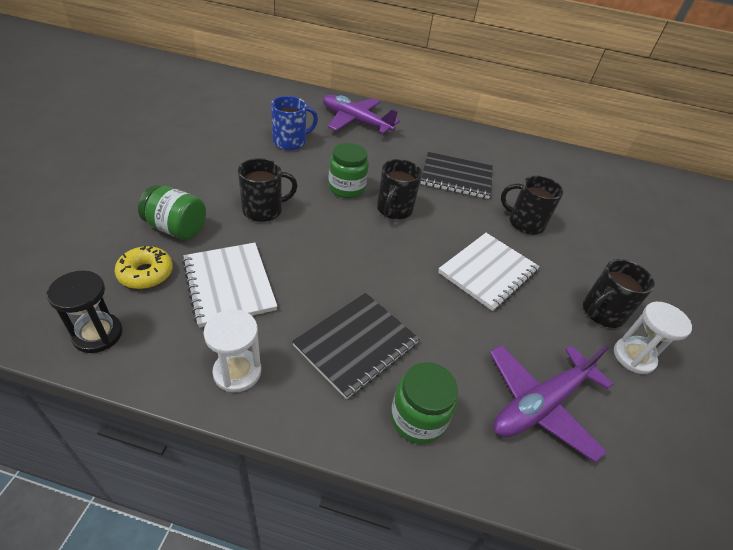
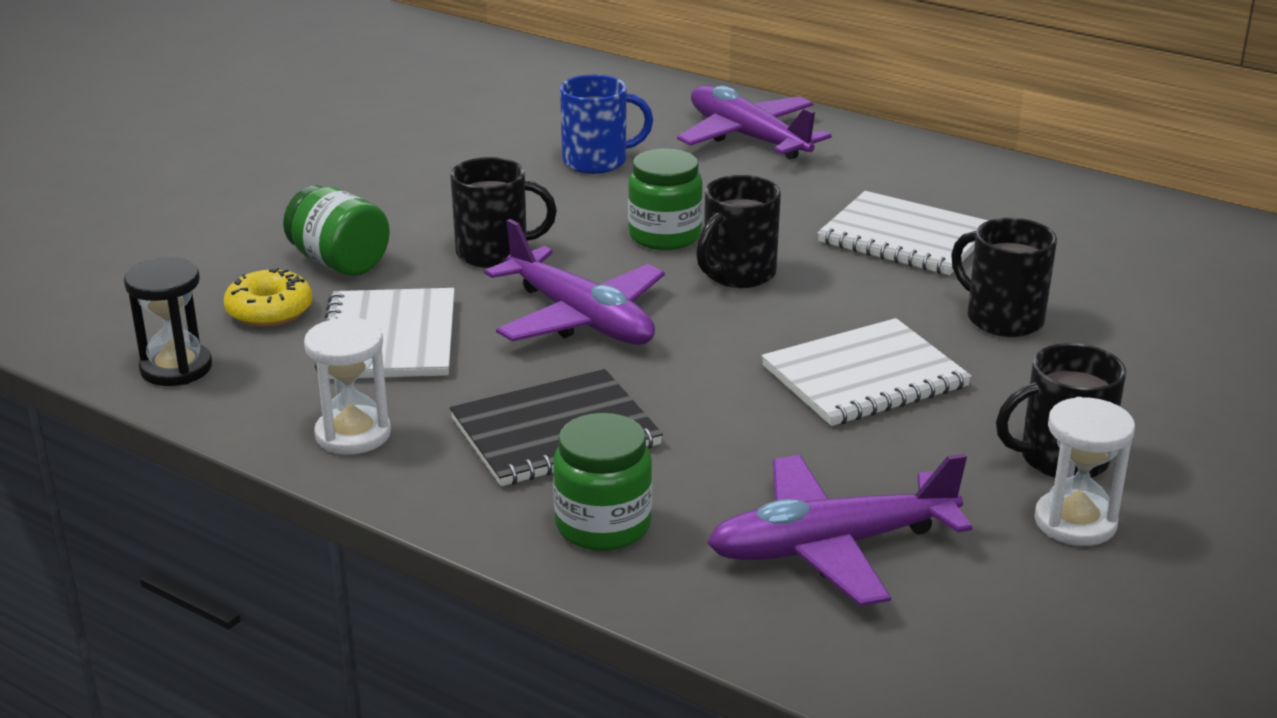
camera: 25 degrees right, 15 degrees down
black notebook [421,152,493,199] -> white notebook [817,191,989,275]
none -> purple plane [484,219,665,345]

